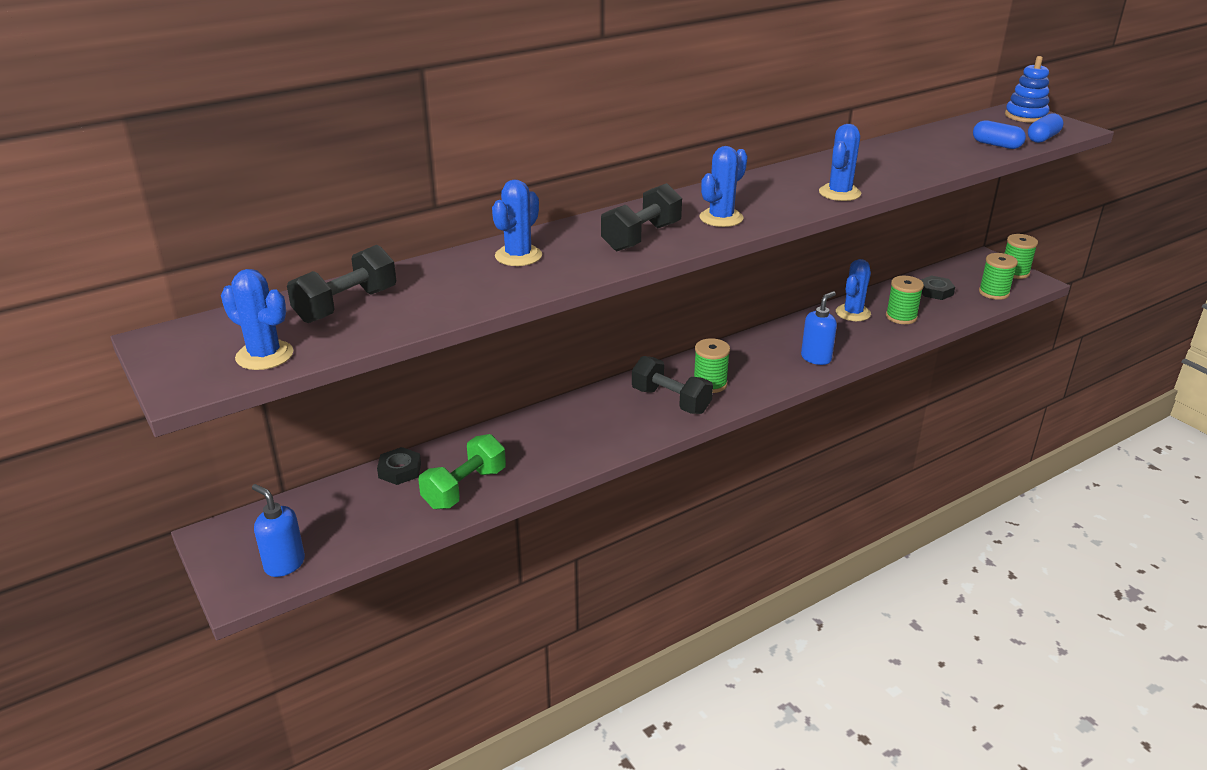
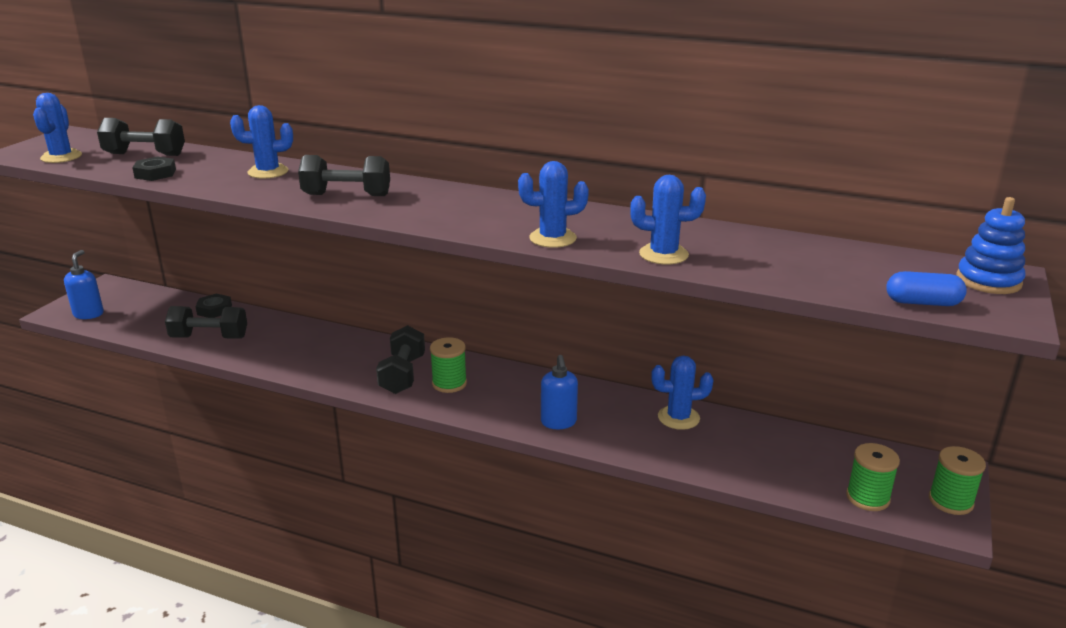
camera: 55 degrees right, 5 degrees down
green dumbbell [418,434,506,509] -> black dumbbell [165,306,247,339]
blue cactus [700,146,748,227] -> blue cactus moved to [630,175,706,264]
blue soap dispenser [801,291,837,365] -> blue soap dispenser turned 75 degrees clockwise [541,355,578,429]
green spool [886,276,924,324] -> none
black nut [921,275,955,300] -> black nut moved to [132,156,176,181]
blue capsule [973,120,1026,149] -> none

